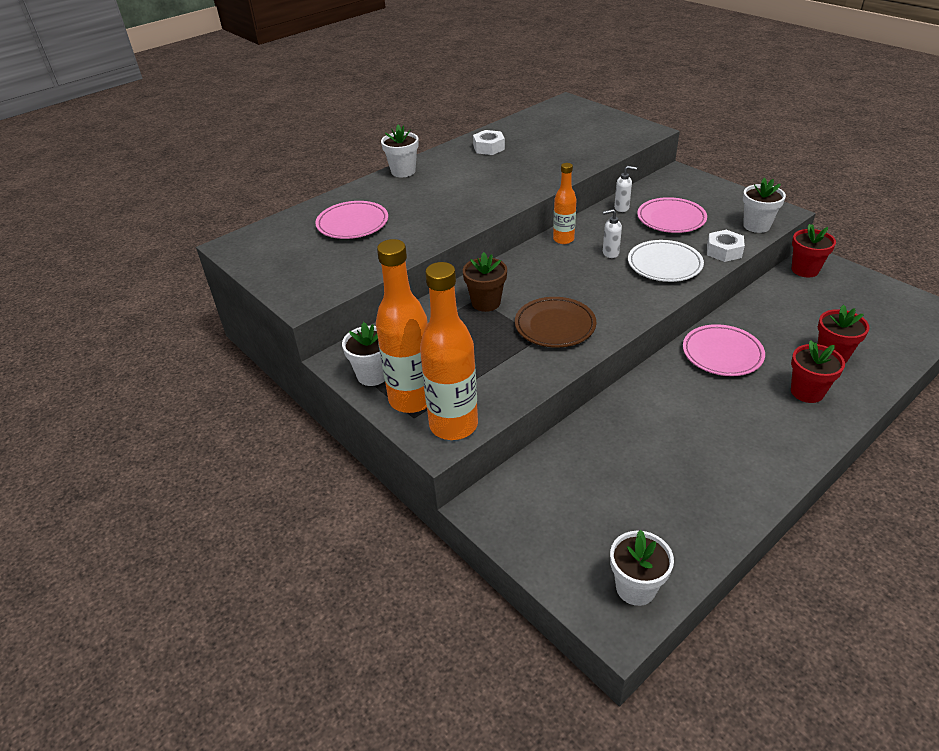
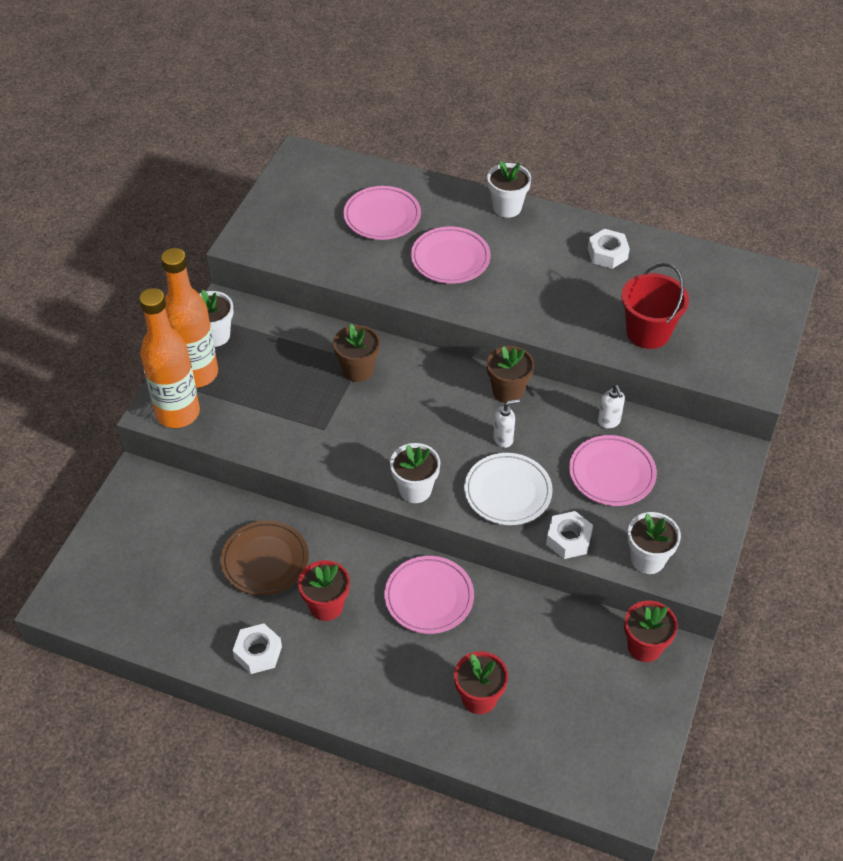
camera: 60 degrees right, 10 degrees up
brown plate [515,297,596,348] -> brown plate moved to [221,520,309,595]
orange bottle [553,163,577,244] -> brown flower pot [487,346,534,403]
white soap dispenser [603,209,622,258] -> white soap dispenser turned 105 degrees clockwise [493,399,520,448]
white flower pot [610,530,674,606] -> white flower pot moved to [390,443,440,503]
red flower pot [791,340,845,403] -> red flower pot moved to [298,560,350,621]
none -> white nut [232,623,282,674]
none -> pink plate [411,227,490,284]
none -> red bucket [621,263,689,349]

